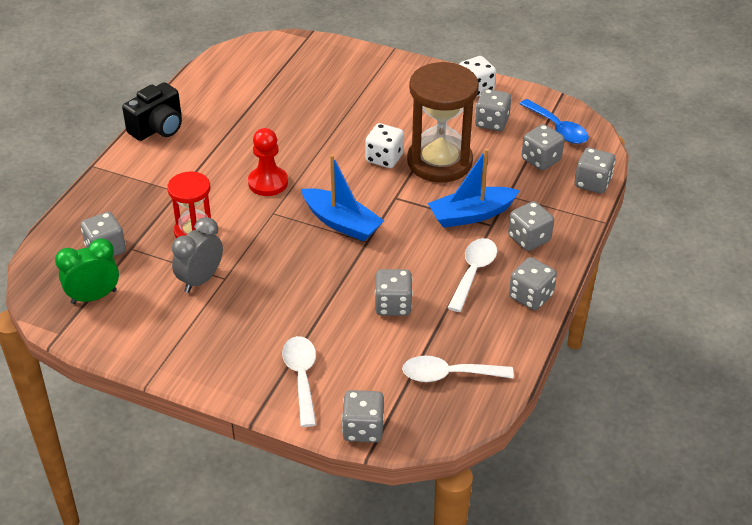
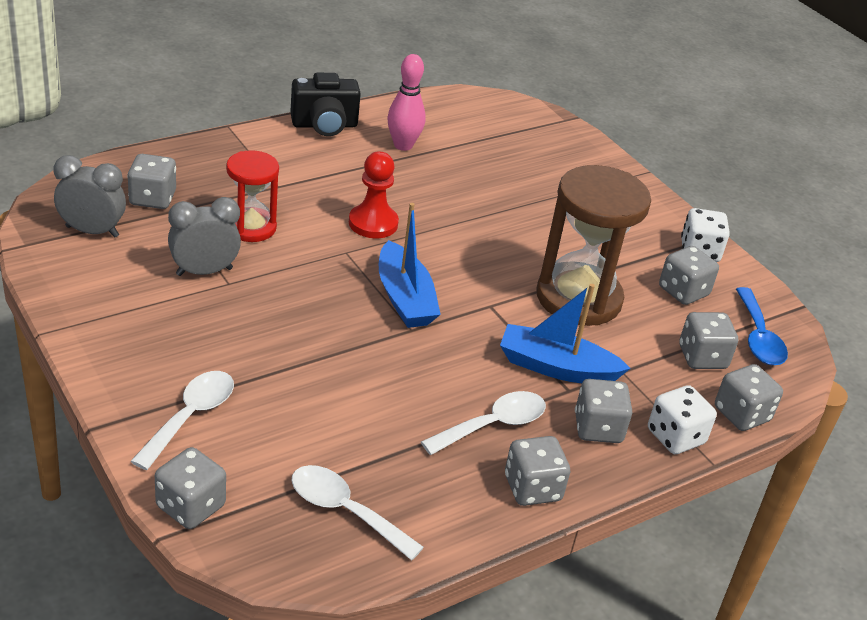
camera: 30 degrees right, 5 degrees down
green clock [55,238,119,304] -> grey clock [54,155,126,238]
white dice [365,123,404,168] -> white dice moved to [648,385,717,454]
grey dice [375,269,413,316] -> none
none -> pink bowling pin [387,54,426,151]

